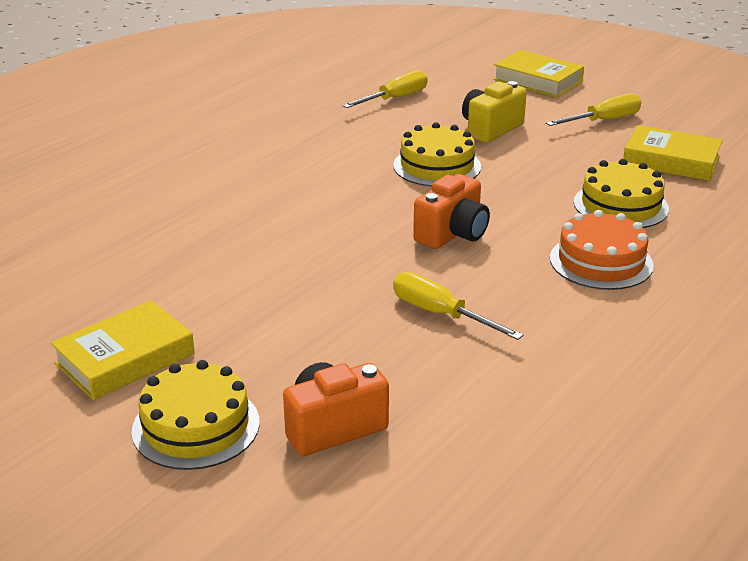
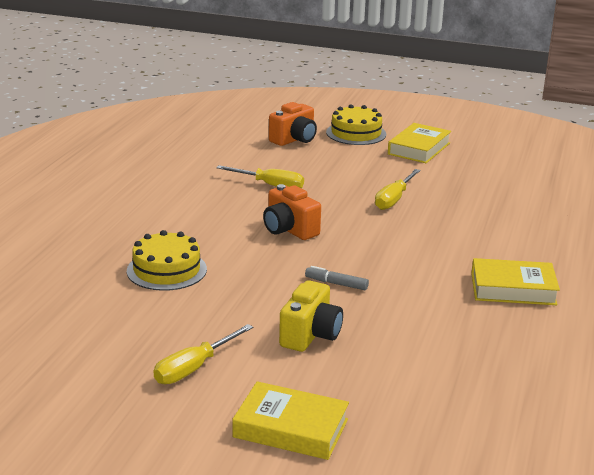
camera: 160 degrees right, 5 degrees down
yellow screwdriver [342,70,428,108] -> yellow screwdriver moved to [375,169,421,210]
yellow cake [393,122,481,186] -> grey marker [305,266,369,290]
orange camera [413,174,490,249] -> orange camera turned 60 degrees counterclockwise [263,184,321,240]
orange cake [550,210,654,290] -> none
yellow book [623,125,723,181] -> yellow book moved to [471,258,560,305]

